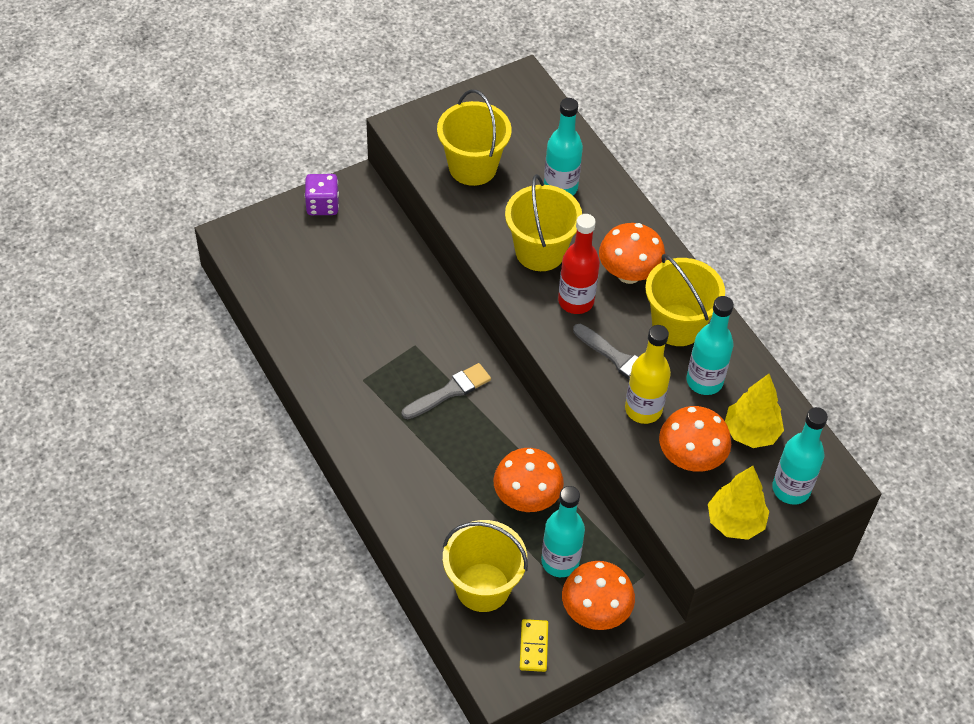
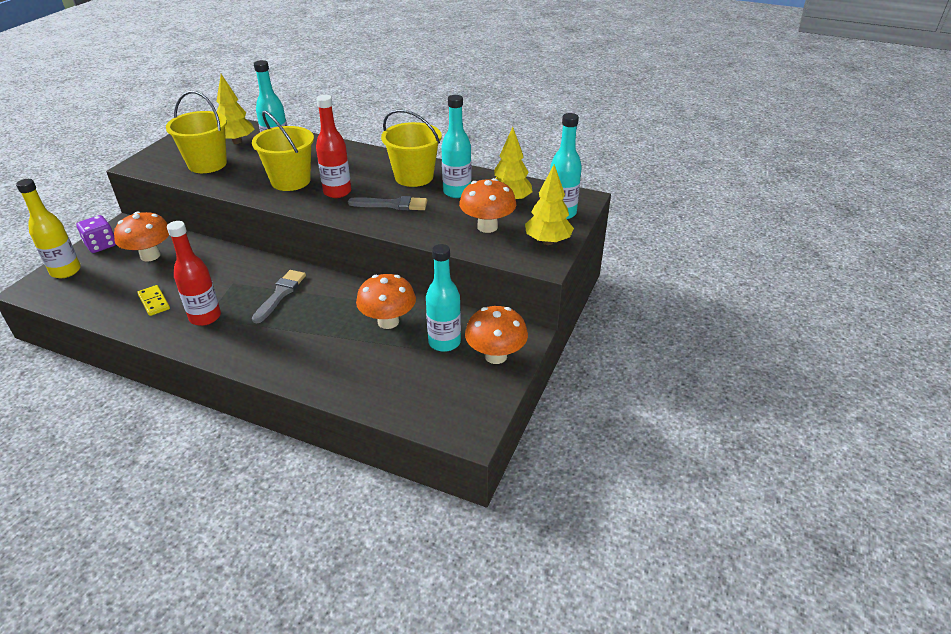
camera: 35 degrees left, 15 degrees down
yellow bucket [443,520,528,612] -> none
yellow domino [520,619,548,672] -> yellow domino moved to [137,285,170,316]
orange mushroom [599,223,666,284] -> orange mushroom moved to [114,211,169,262]
yellow bottle [625,325,671,424] -> yellow bottle moved to [16,179,81,278]
none -> red bottle [167,221,221,326]
none -> yellow tree [216,74,254,144]

